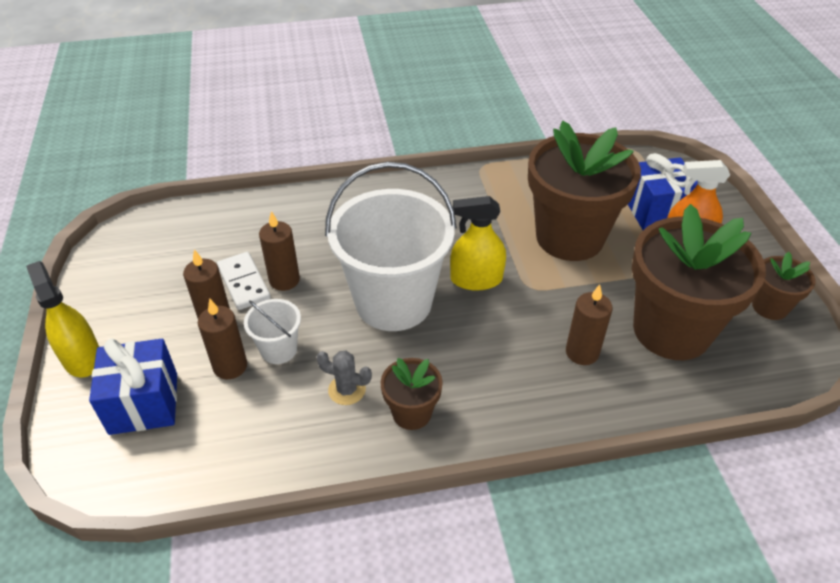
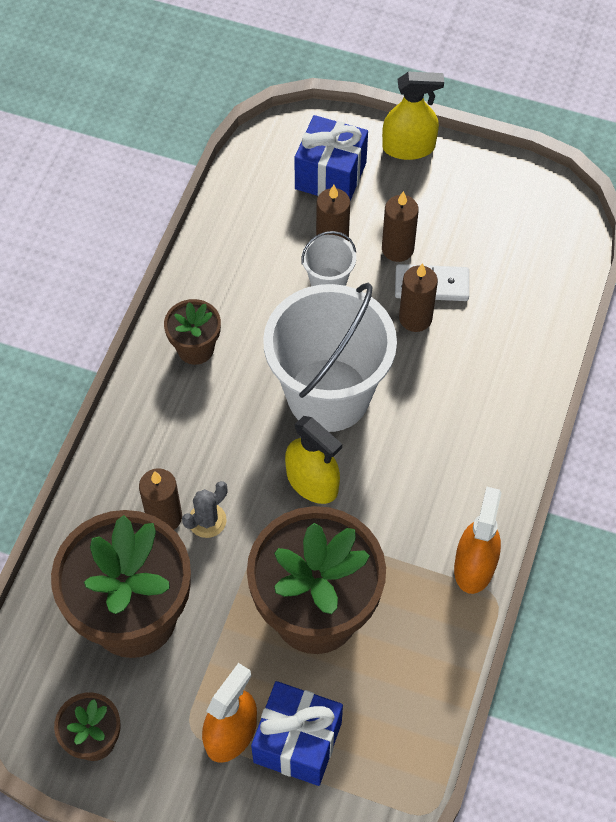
camera: 120 degrees right, 15 degrees up
grey cactus [316,351,372,405] -> grey cactus moved to [182,481,227,538]
yellow spray bottle [450,196,506,291] -> yellow spray bottle turned 105 degrees clockwise [285,416,342,504]
none -> orange spray bottle [454,487,501,594]

